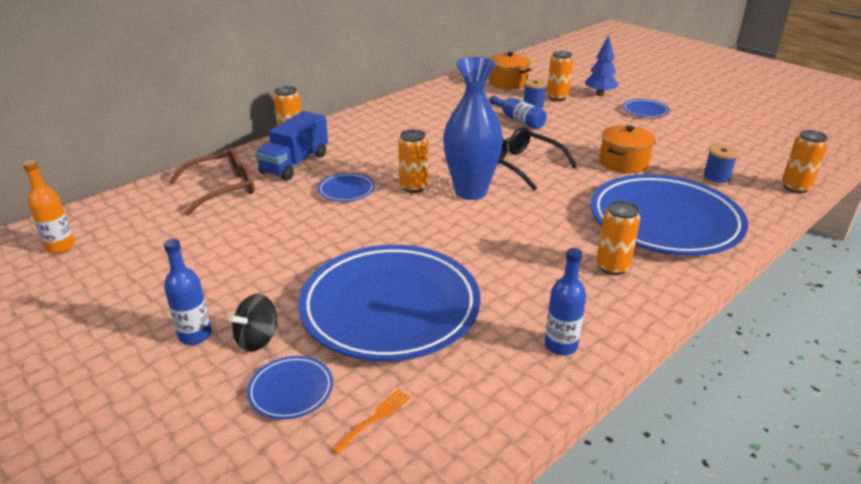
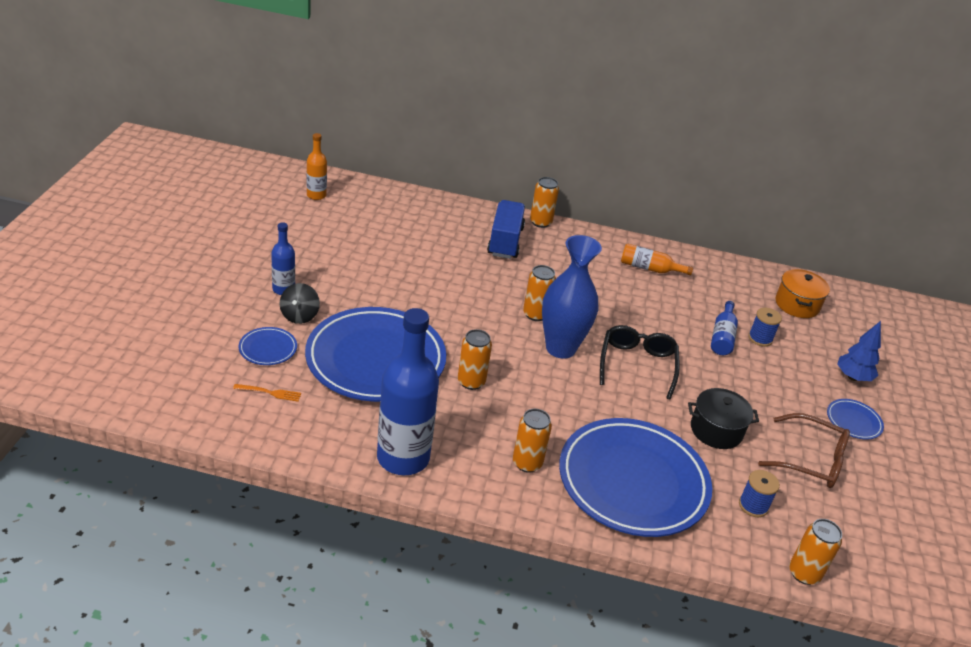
camera: 50 degrees right, 5 degrees up
brown glasses [168,148,254,216] -> brown glasses moved to [758,413,850,488]
black spinning top [229,294,278,352] -> black spinning top turned 90 degrees counterclockwise [280,283,320,324]
blue truck [255,111,328,181] -> blue truck turned 105 degrees clockwise [487,200,525,259]
blue plate [318,173,375,202] -> none
blue bottle [545,248,586,356] -> blue bottle [377,308,439,475], size x1.99
orange can [547,51,573,101] -> orange can moved to [458,329,492,390]
orange pot [600,125,656,173] -> black pot [688,388,759,449]
none -> orange bottle [621,243,693,275]

